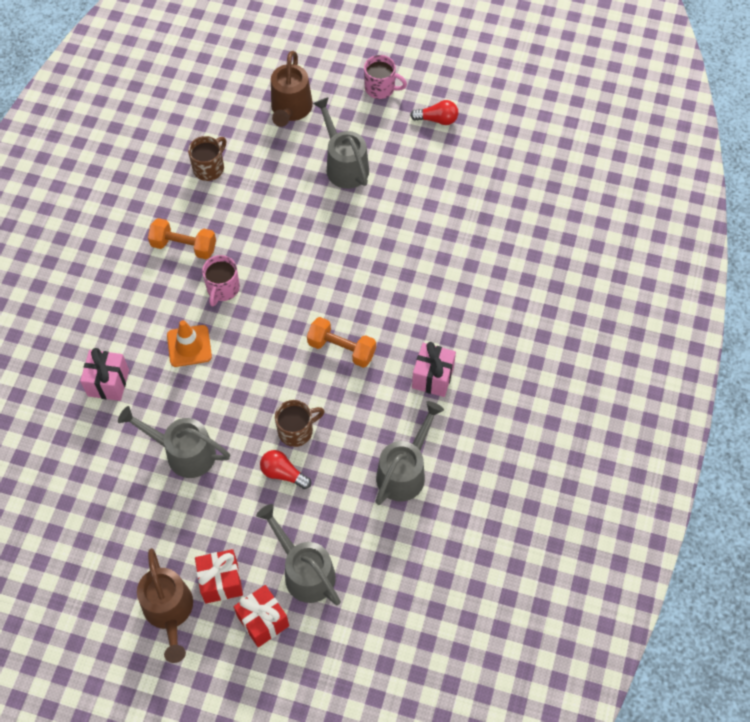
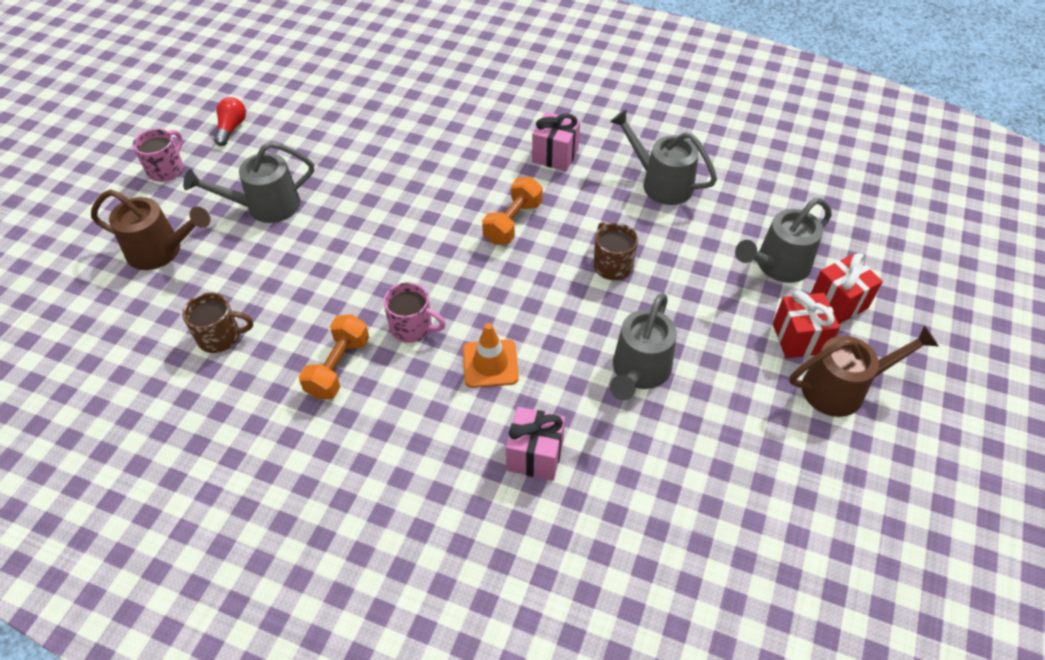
camera: 85 degrees left, 10 degrees down
brown mug [188,136,226,181] -> brown mug turned 135 degrees clockwise [182,292,253,353]
red light bulb [260,450,311,489] -> none

